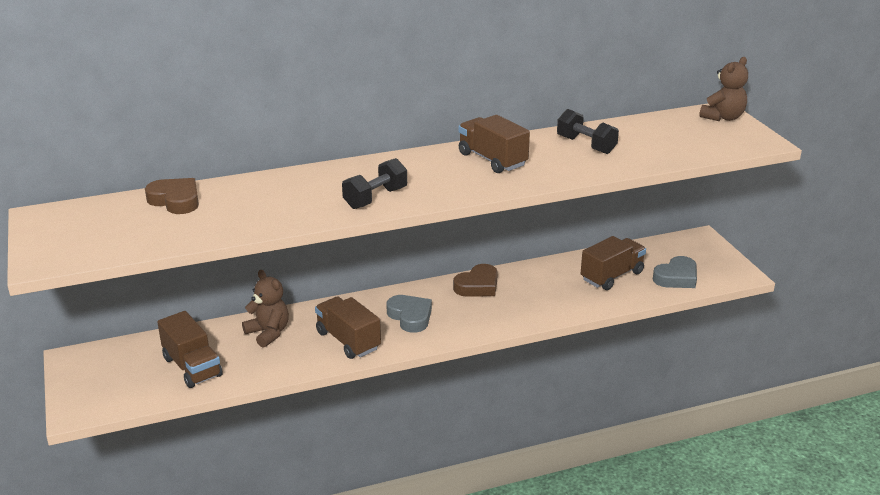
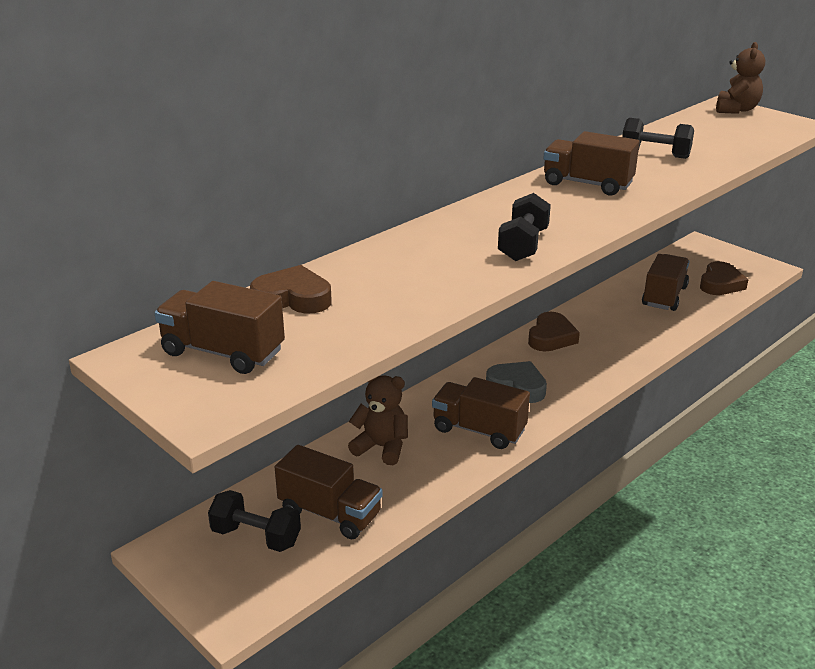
camera: 25 degrees left, 0 degrees up
grey heart [653,256,697,288] -> brown heart [700,261,749,295]
none -> brown truck [155,281,285,374]
none -> black dumbbell [208,490,301,552]

